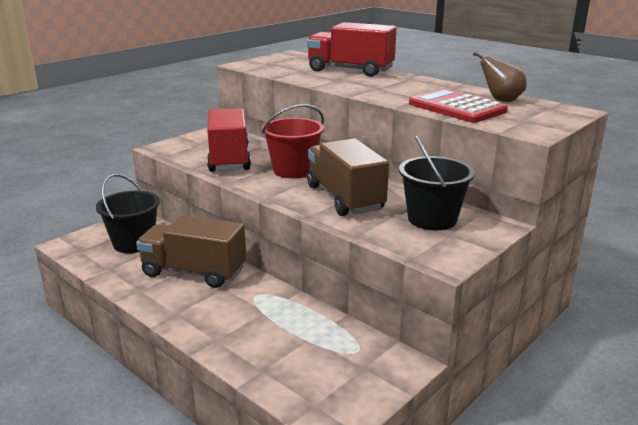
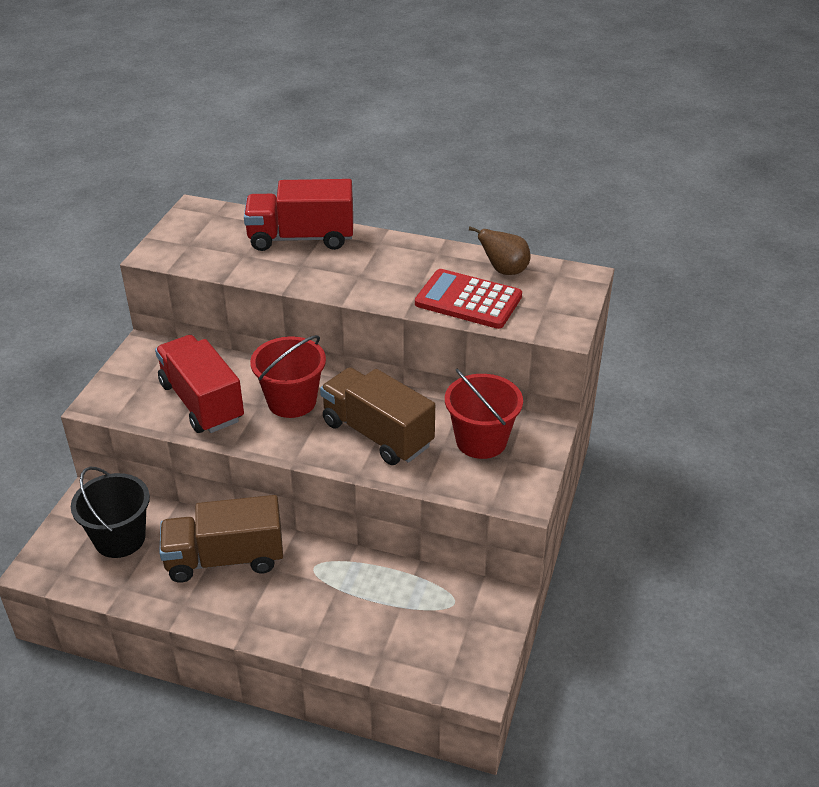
camera: 25 degrees left, 15 degrees up
black bucket [399,136,475,230] -> red bucket [445,369,523,459]

